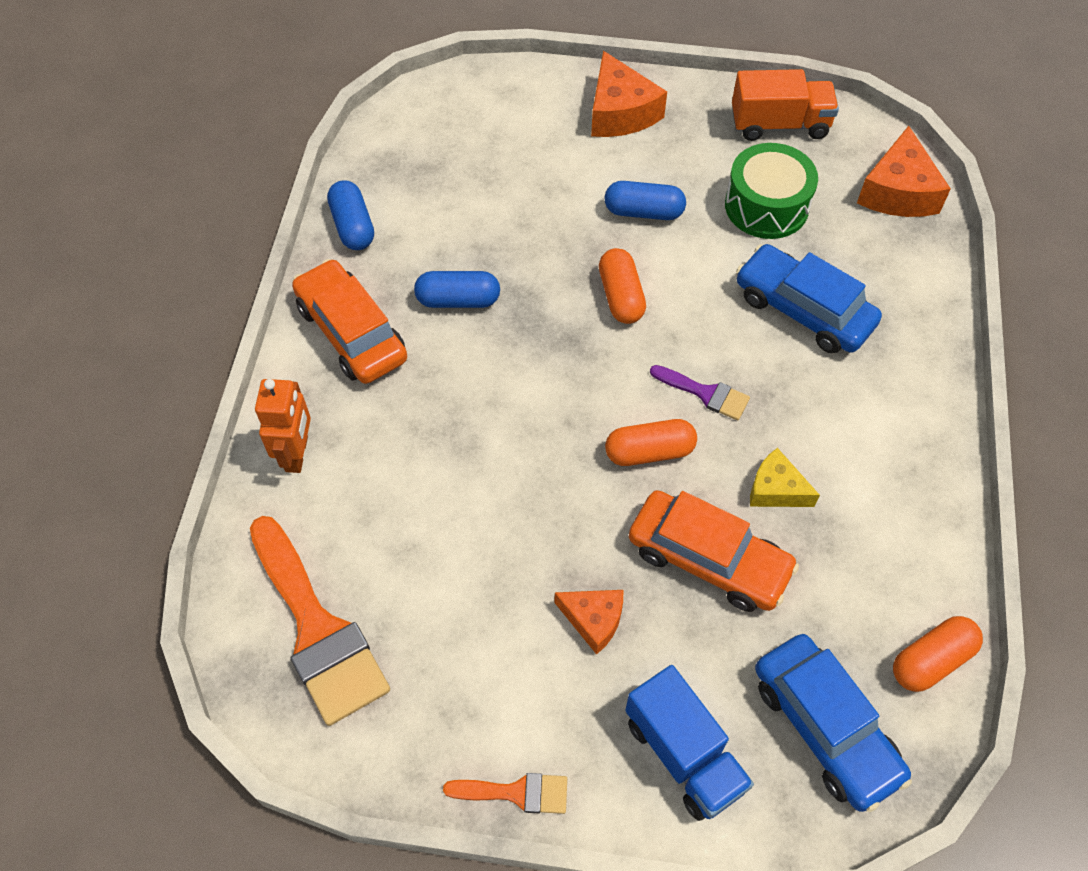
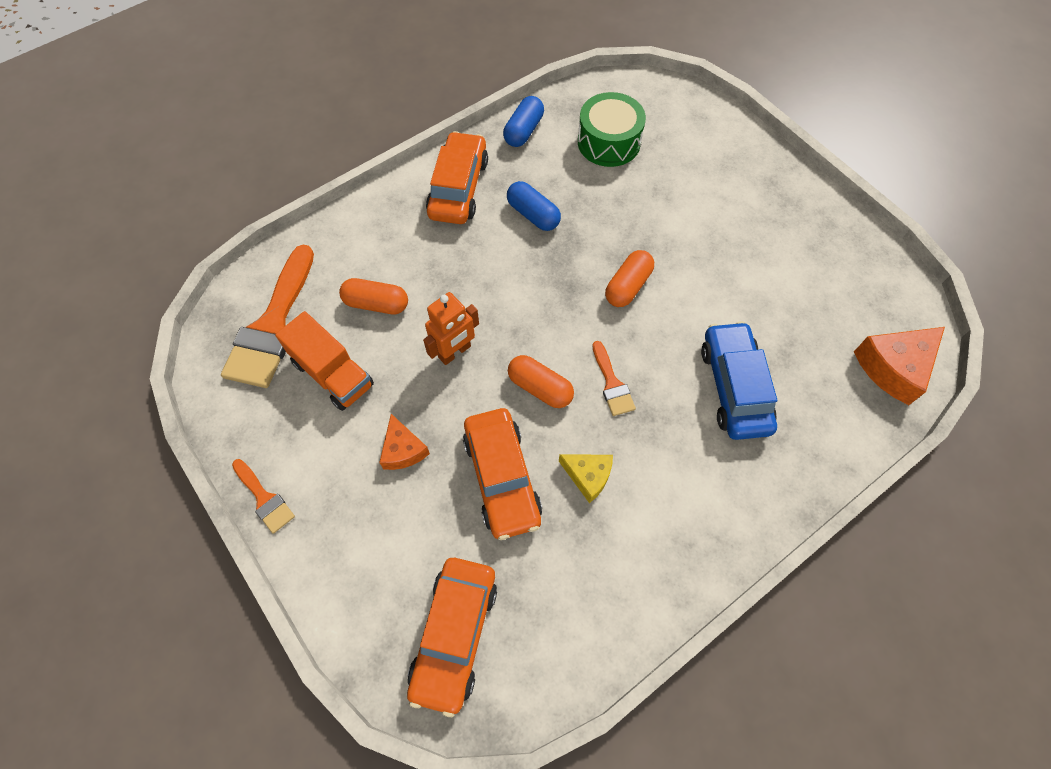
camera: 45 degrees right, 5 degrees up
orange robot [255,379,311,473] -> orange robot moved to [423,292,479,365]
orange cheese [591,51,667,137] -> none
blue capsule [605,181,686,220] -> none
blue truck [625,665,754,821] -> none
purple brush [650,365,750,420] -> orange brush [592,341,636,416]
green drum [725,143,818,239] -> green drum moved to [578,92,646,167]
orange truck [732,69,839,141] -> orange truck moved to [275,311,374,411]
yellow cheese [750,448,820,507] -> yellow cheese turned 135 degrees clockwise [559,454,613,503]
blue car [755,634,912,812] -> orange car [407,558,497,717]
orange capsule [893,616,983,692] -> orange capsule moved to [339,278,408,314]

